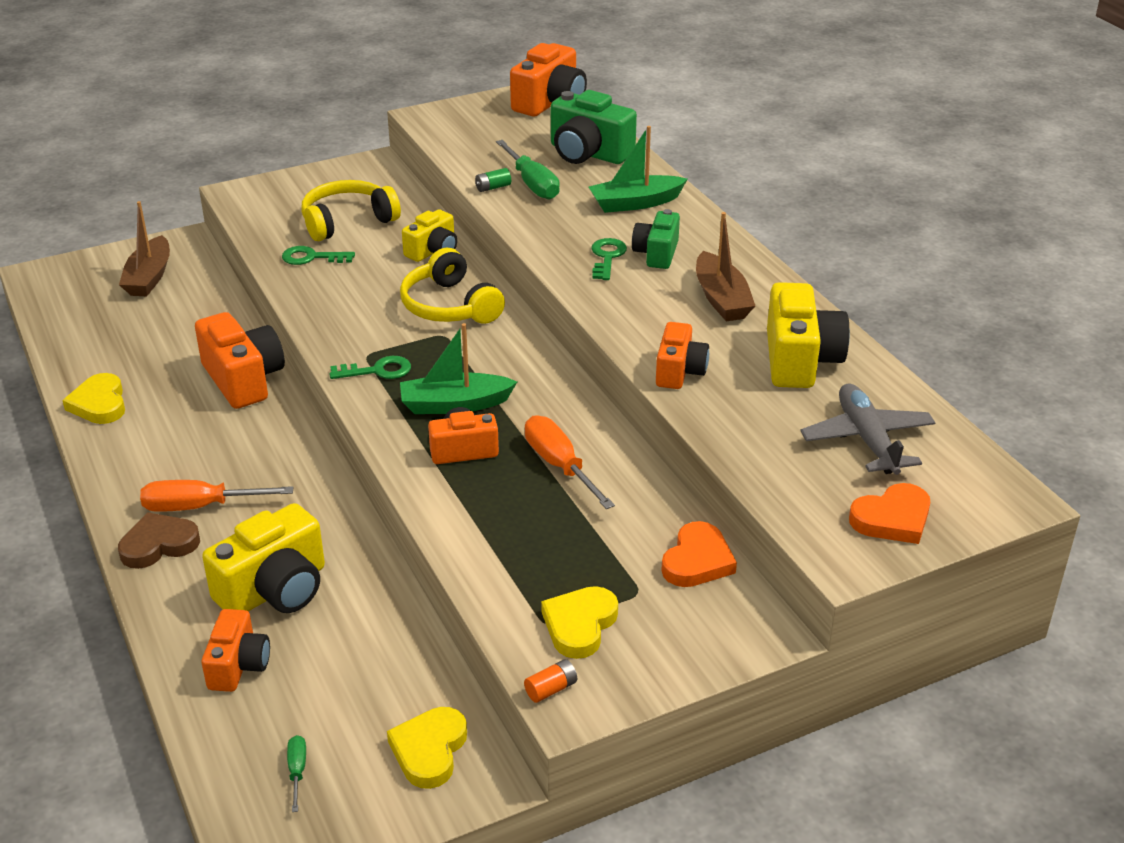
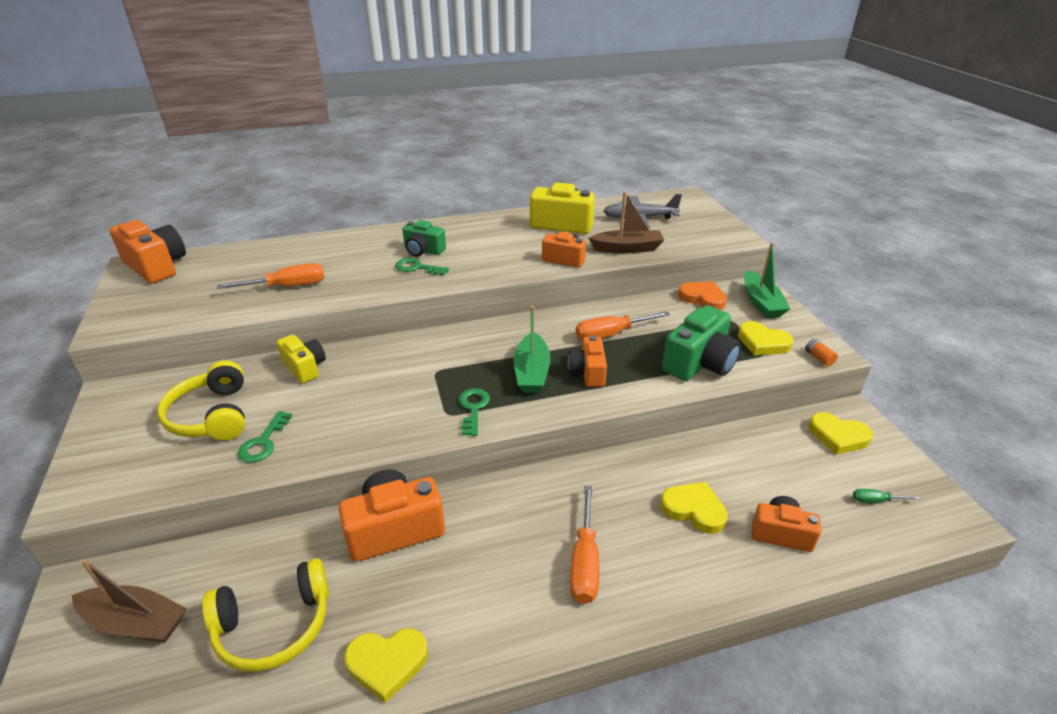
camera: 80 degrees left, 0 degrees up
brown heart [118,512,200,569] -> none
yellow camera [202,503,325,613] -> yellow heart [660,482,728,534]
yellow headphones [400,248,505,324] -> yellow headphones moved to [202,558,329,672]
green battery [475,168,511,192] -> none
green screwdriver [496,140,560,200] -> orange screwdriver [217,263,324,289]
green camera [551,90,637,164] -> green camera moved to [662,305,741,381]
green boat [589,126,688,213] -> green boat moved to [744,242,790,318]
brown boat [696,212,755,321] -> brown boat moved to [589,191,664,253]
orange heart [849,483,930,544] -> none

